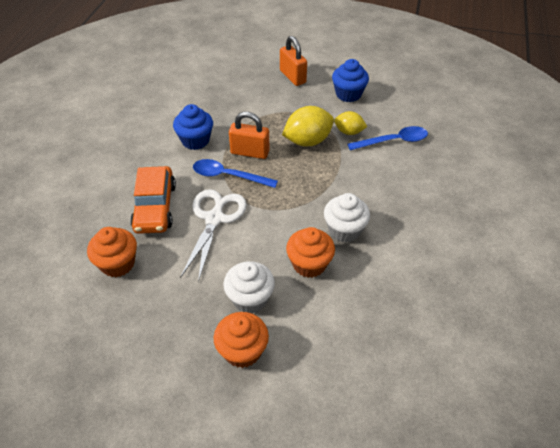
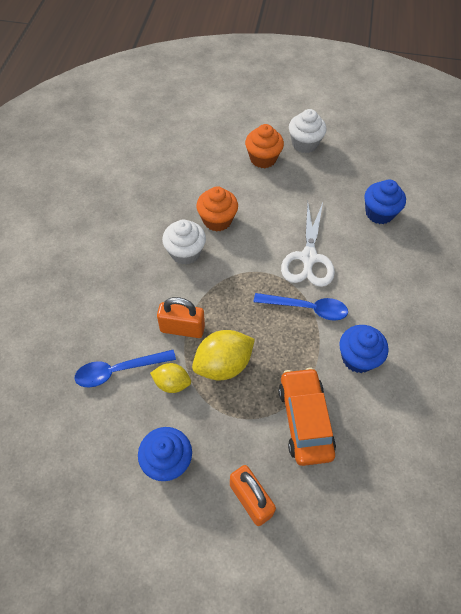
camera: 175 degrees right, 10 degrees up
orange cupcake [87,227,137,277] -> blue cupcake [364,180,406,224]
orange car [130,166,176,234] -> orange car moved to [278,367,336,466]
white cupcake [223,261,275,313] -> white cupcake moved to [289,109,327,153]
orange padlock [229,112,270,159] -> orange padlock moved to [157,297,205,338]

